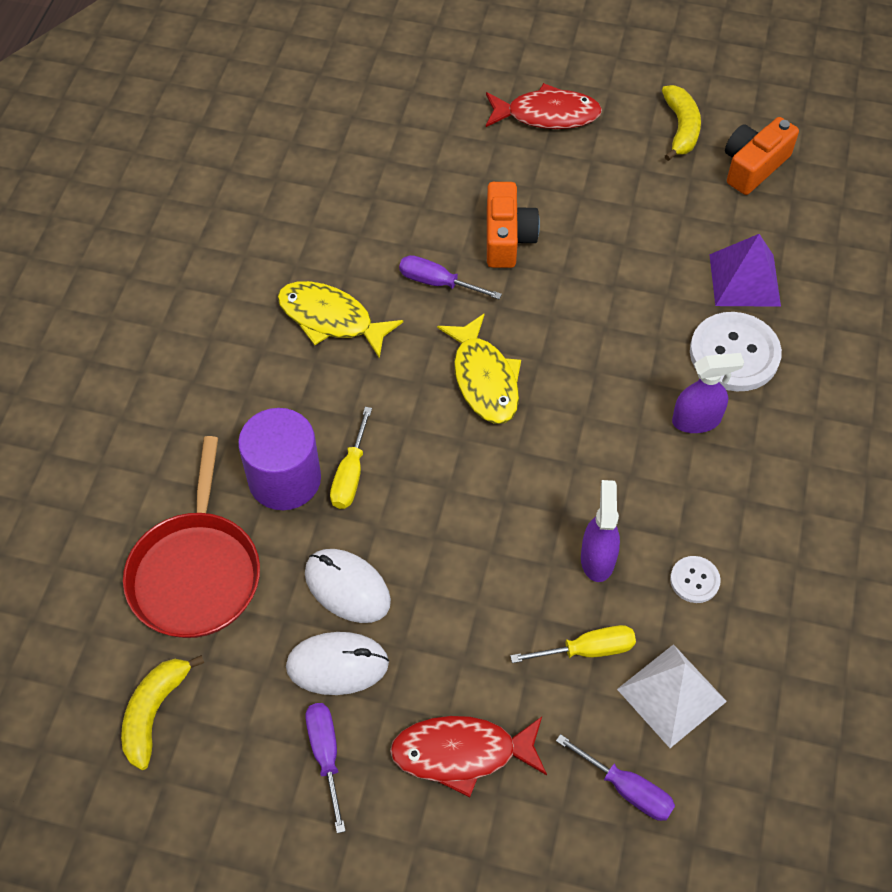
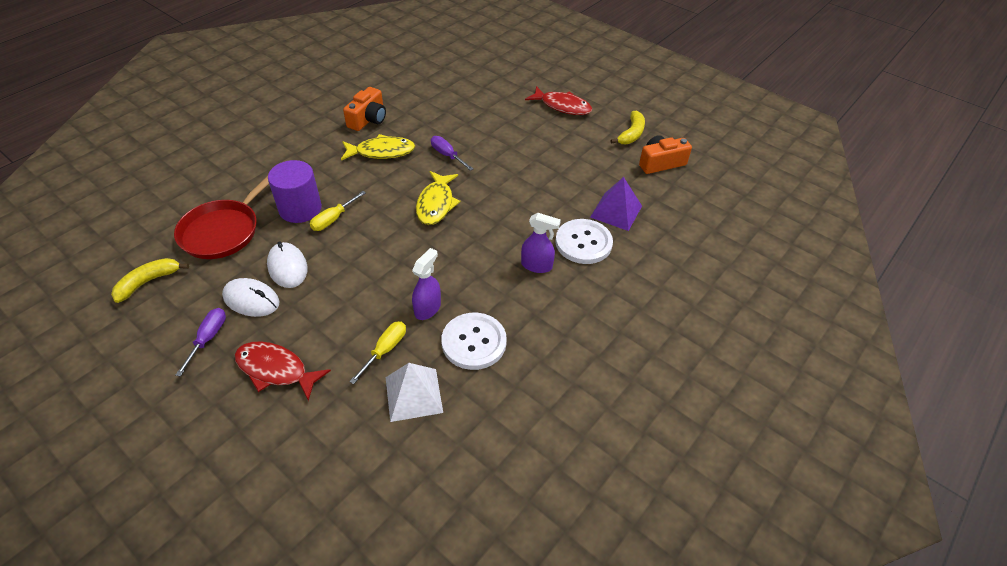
camera: 25 degrees right, 10 degrees down
yellow fish [277,281,403,359] -> yellow fish turned 120 degrees clockwise [341,134,415,161]
orange camera [487,182,540,268] -> orange camera moved to [343,87,386,131]
yellow screwdriver [510,625,636,663] -> yellow screwdriver turned 75 degrees counterclockwise [349,321,406,384]
purple screwdriver [556,734,675,821] -> none
white button [670,556,721,603] -> white button [441,313,507,370], size x2.01

